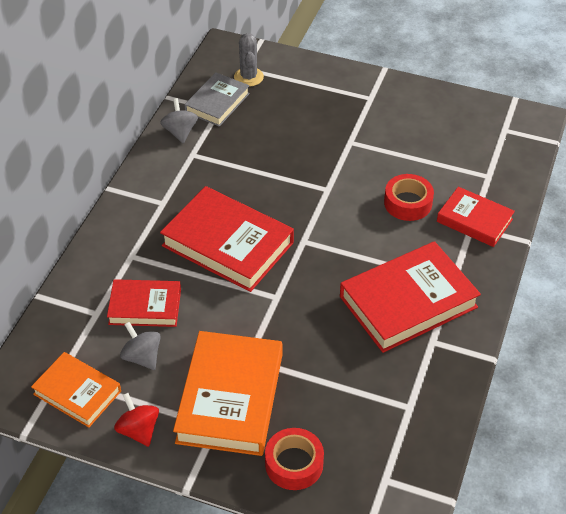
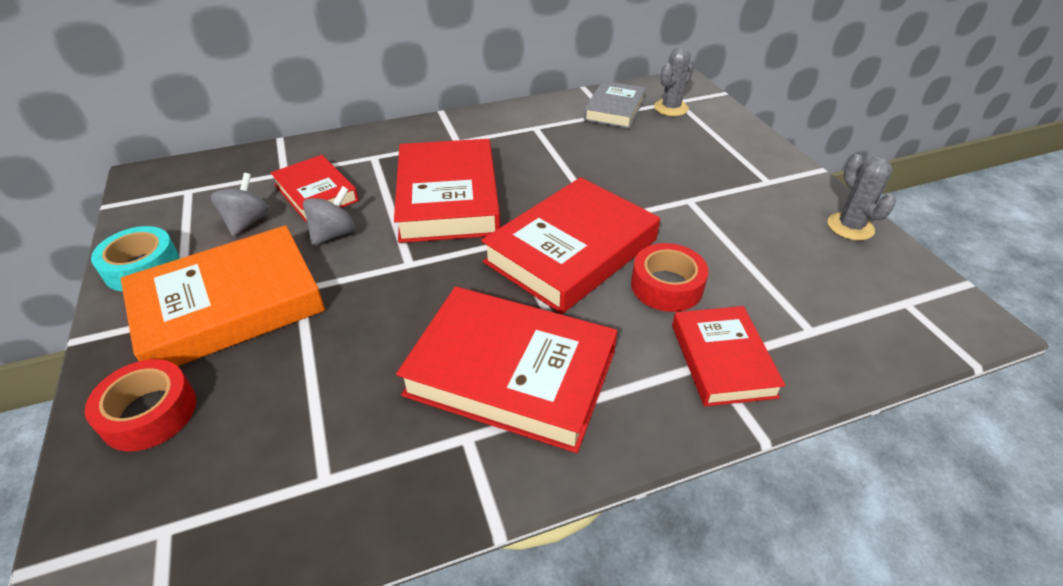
camera: 50 degrees right, 5 degrees down
orange book [31,352,121,428] -> none
red spinning top [114,393,159,447] -> turquoise tape [91,226,180,292]
grey spinning top [160,98,198,143] -> grey spinning top moved to [303,186,355,246]
grey book [185,72,250,127] -> grey book turned 60 degrees counterclockwise [584,81,646,129]
none -> red book [481,177,660,314]
none -> grey cactus [828,154,896,241]

